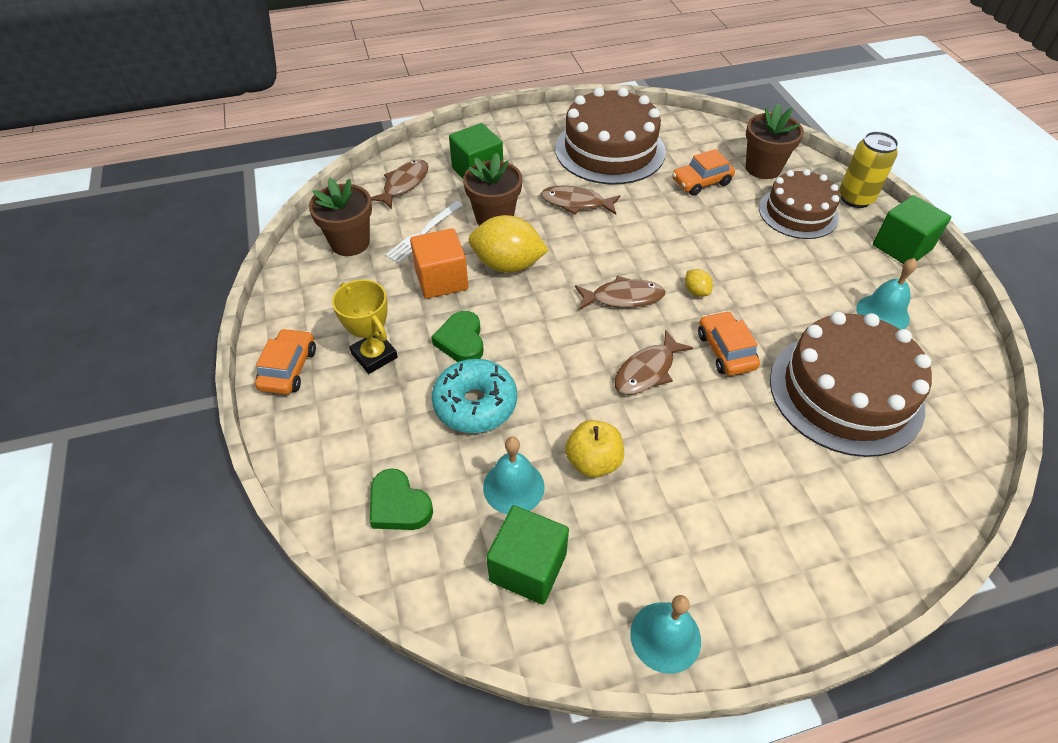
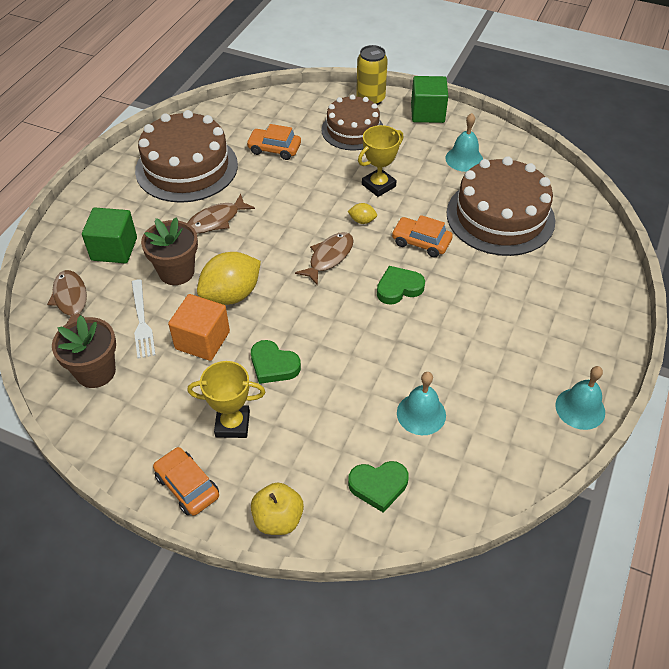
camera: 50 degrees left, 0 degrees up
turquoise donut [432,359,517,433] -> none
green cube [486,505,569,604] -> none
yellow apple [565,420,624,478] -> yellow apple moved to [251,483,304,535]
brown fish [614,330,693,394] -> green heart [377,266,425,305]
orange car [672,149,735,196] -> orange car turned 90 degrees clockwise [246,124,301,160]
brown flower pot [746,104,804,179] -> none
none -> yellow trophy [358,125,404,197]

